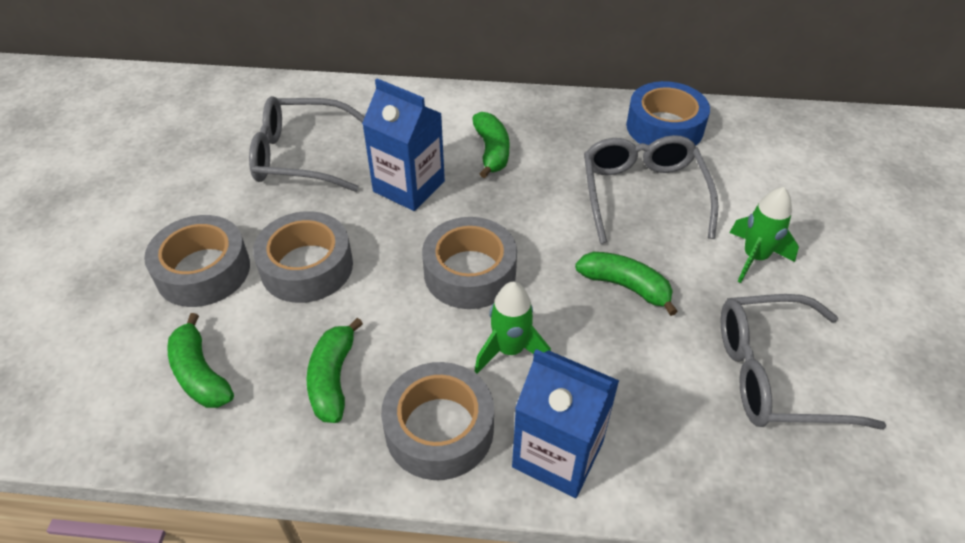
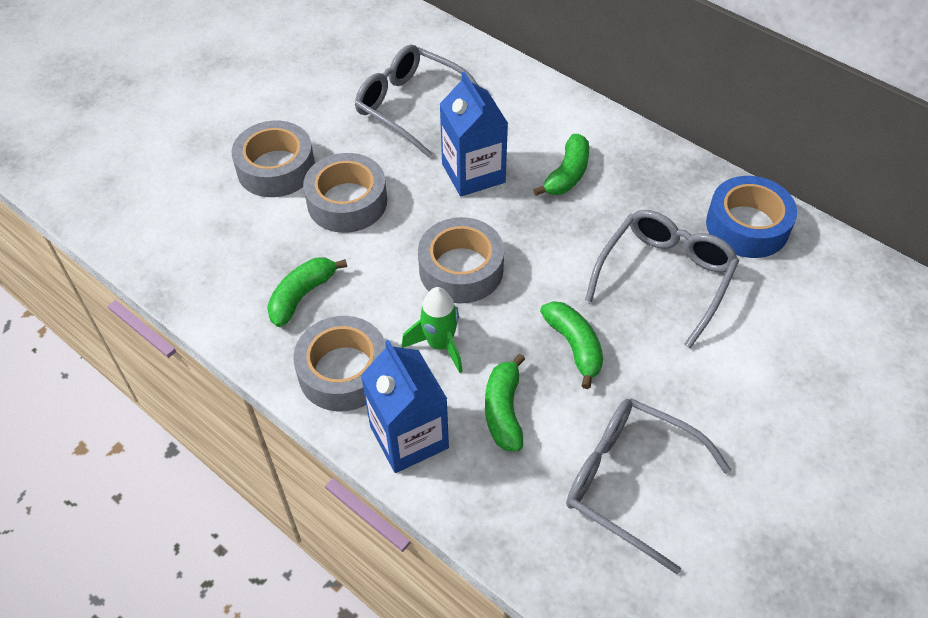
camera: 35 degrees right, 5 degrees up
green banana [167,313,234,408] -> green banana moved to [485,354,525,451]
green rocket [729,187,799,283] -> none

